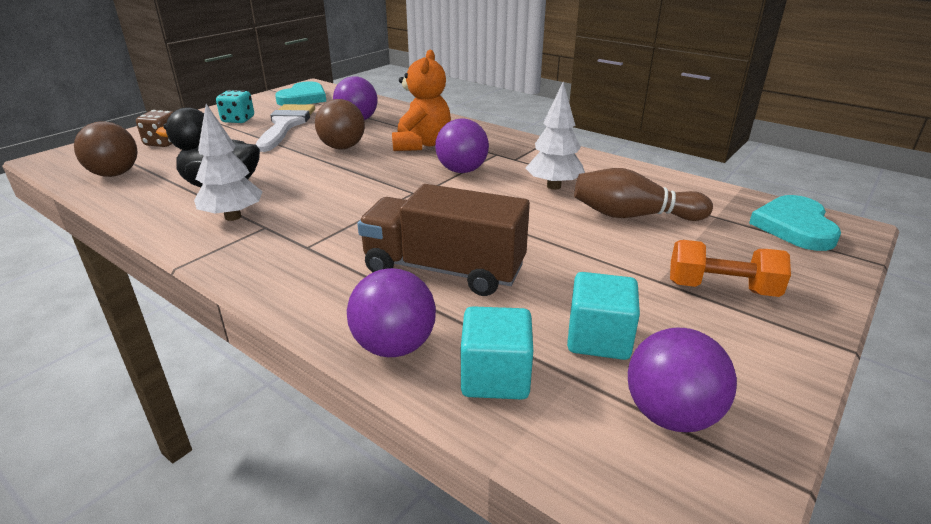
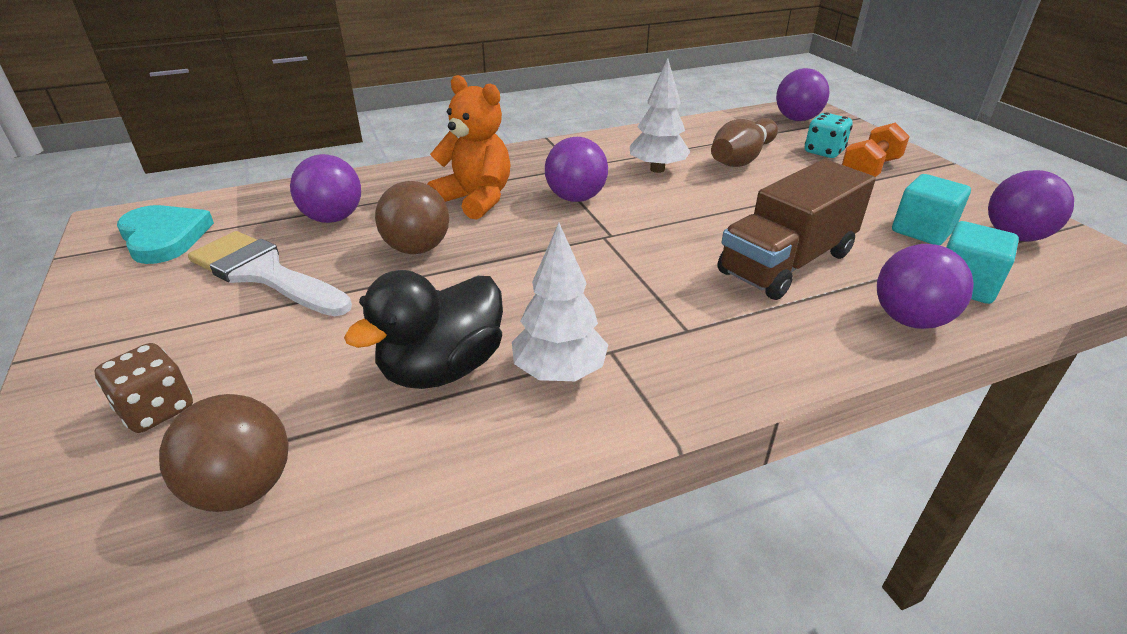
camera: 60 degrees left, 5 degrees up
turquoise dice [216,90,254,123] -> turquoise dice moved to [805,112,852,158]
turquoise heart [749,195,841,251] -> purple ball [776,68,830,121]

